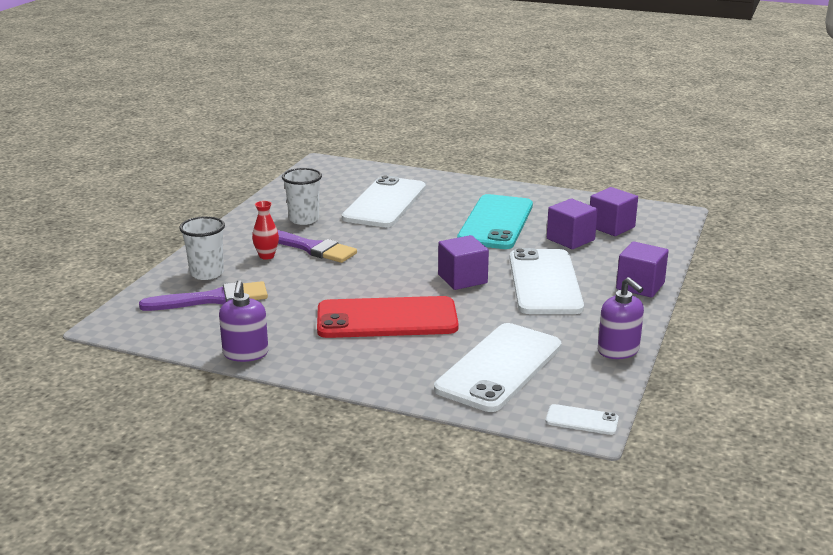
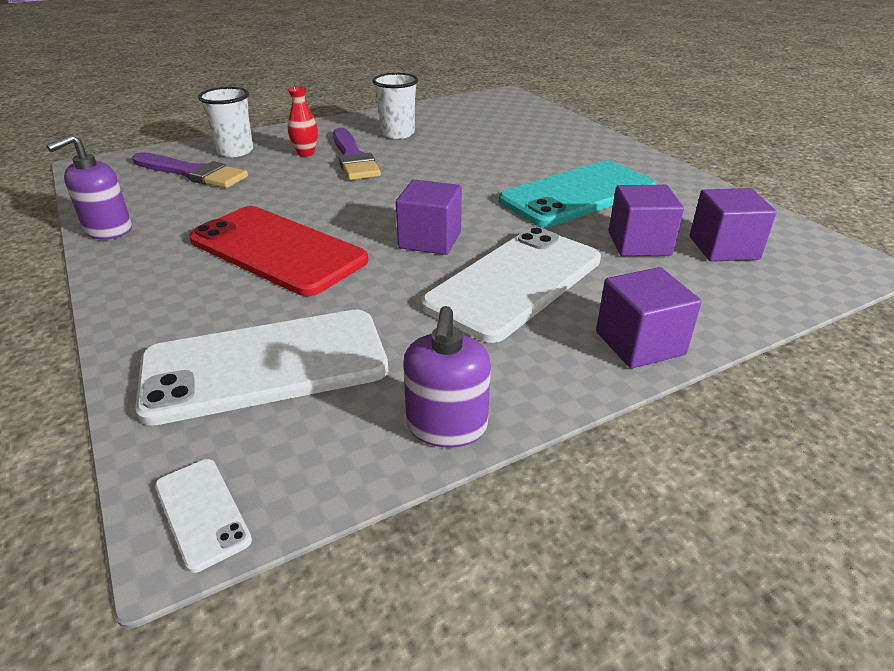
camera: 40 degrees right, 10 degrees up
white phone [342,175,426,227] -> none

